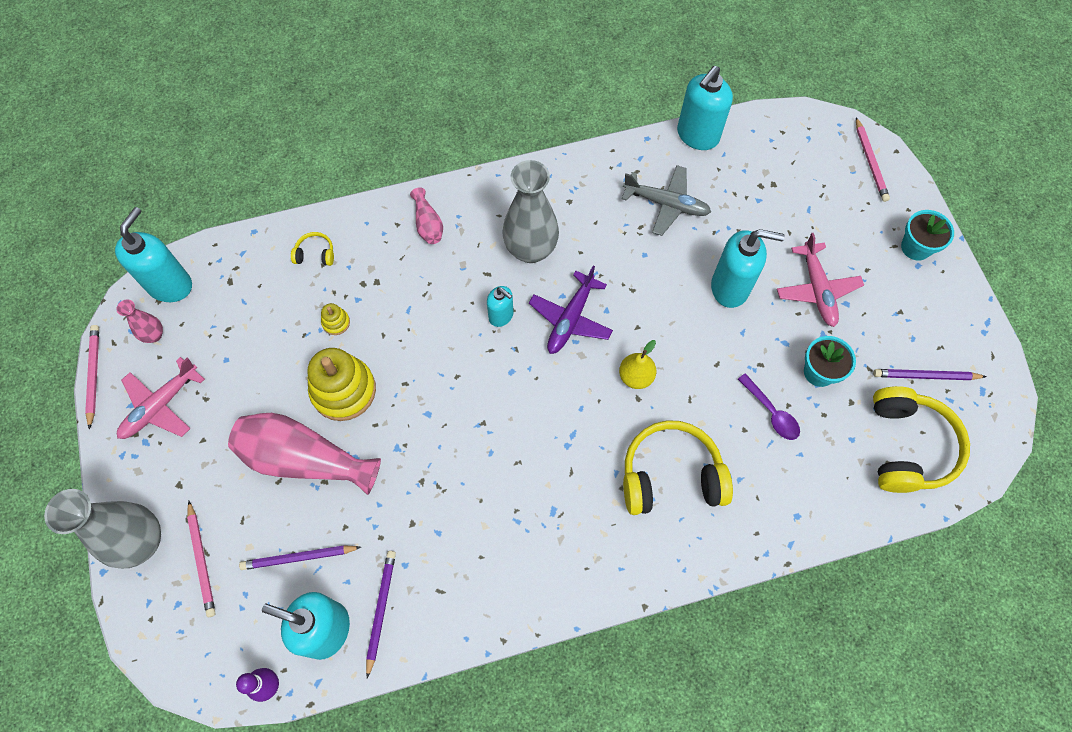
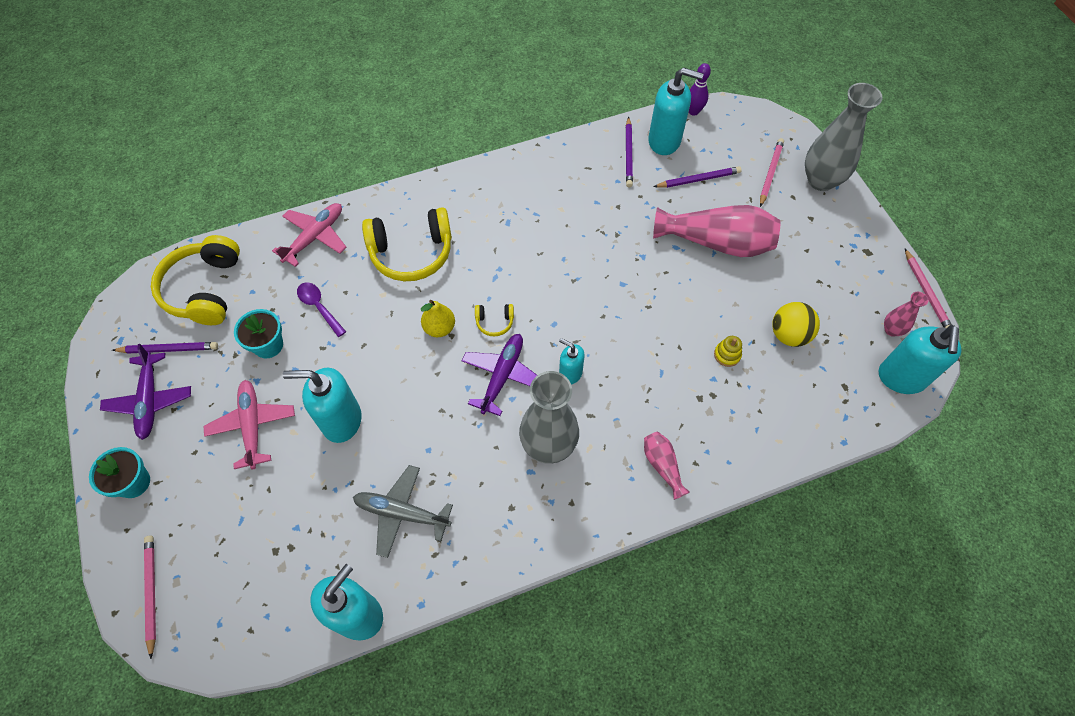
camera: 175 degrees right, 5 degrees down
pink plane [117,357,205,439] -> pink plane moved to [272,203,346,267]
pink pencil [187,501,216,617] -> pink pencil turned 45 degrees clockwise [760,138,784,207]
yellow headphones [291,232,334,266] -> yellow headphones moved to [475,304,514,337]
yellow stacking toy [307,348,376,421] -> none
none -> purple plane [100,344,191,440]
none -> yellow ball [772,302,820,347]

